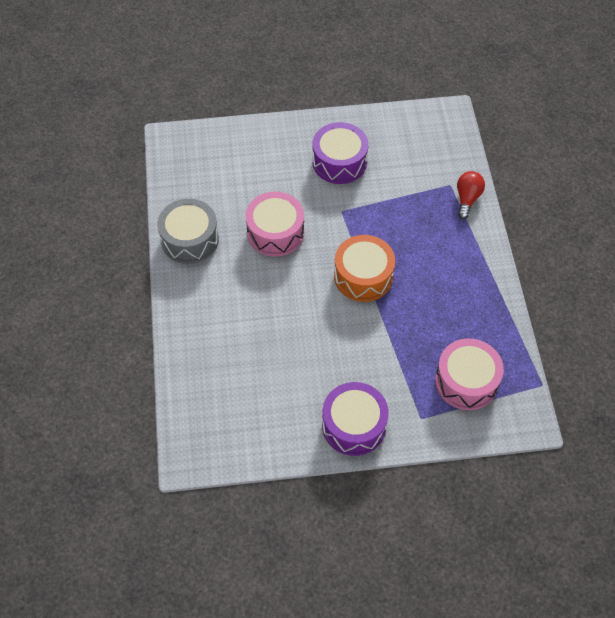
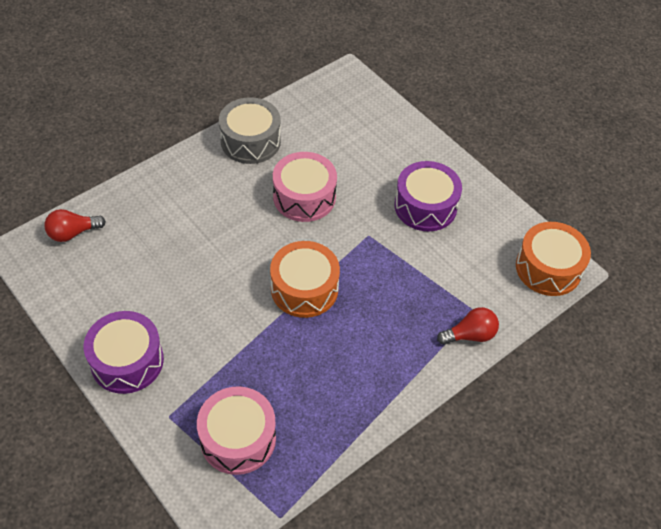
camera: 55 degrees right, 5 degrees down
none -> red light bulb [44,209,106,242]
none -> orange drum [516,222,591,296]

